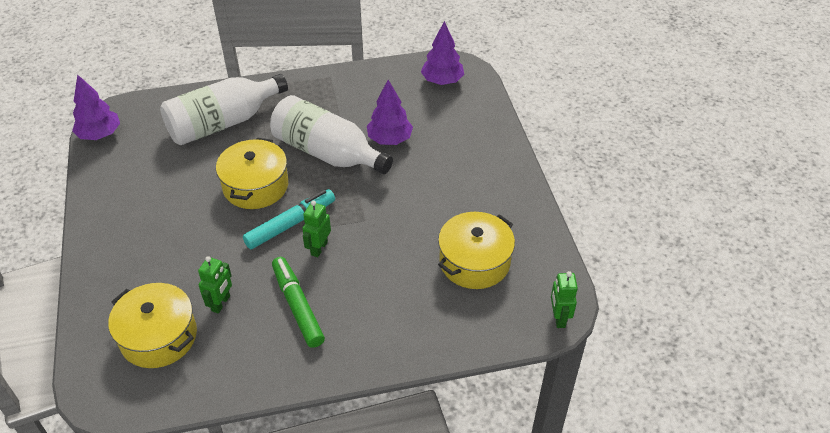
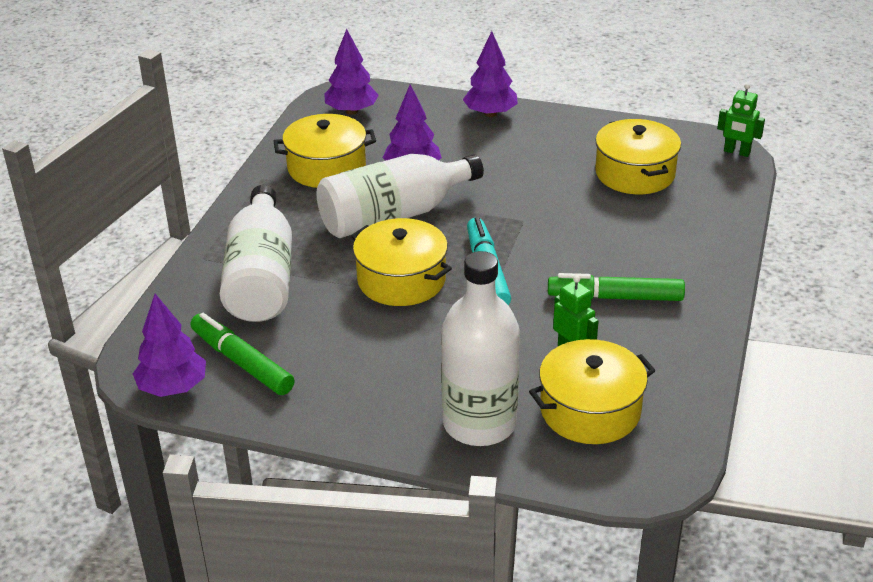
camera: 60 degrees left, 10 degrees down
green robot [302,201,331,257] -> none
none -> green marker [190,313,295,395]
none -> yellow pot [274,114,376,188]
none -> white bottle [441,251,520,446]
none -> purple tree [463,31,518,117]

